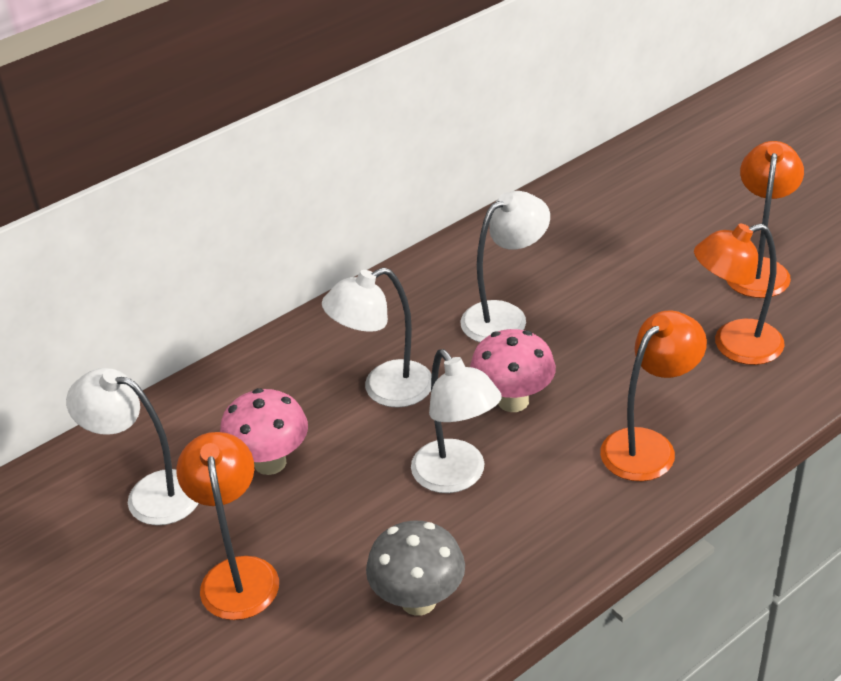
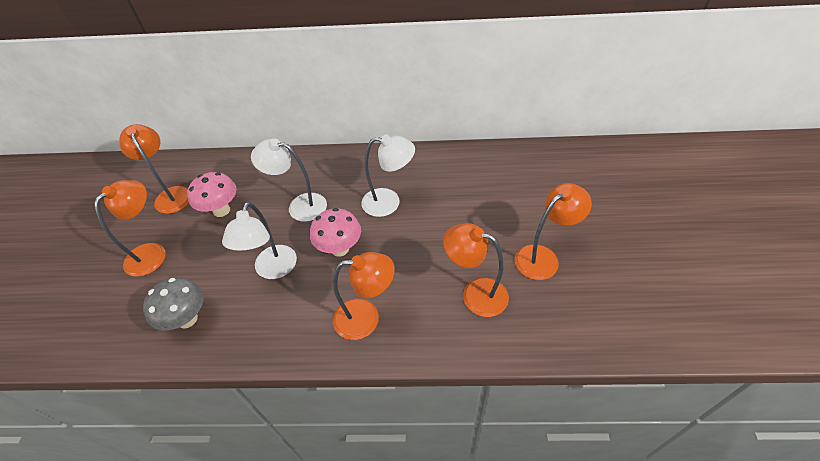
camera: 40 degrees right, 10 degrees up
white lamp [66,368,199,525] -> orange lamp [119,124,189,214]

